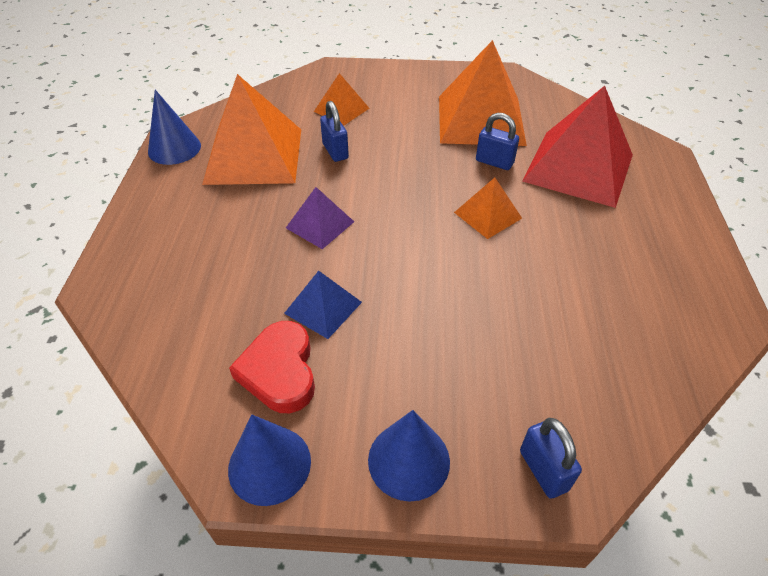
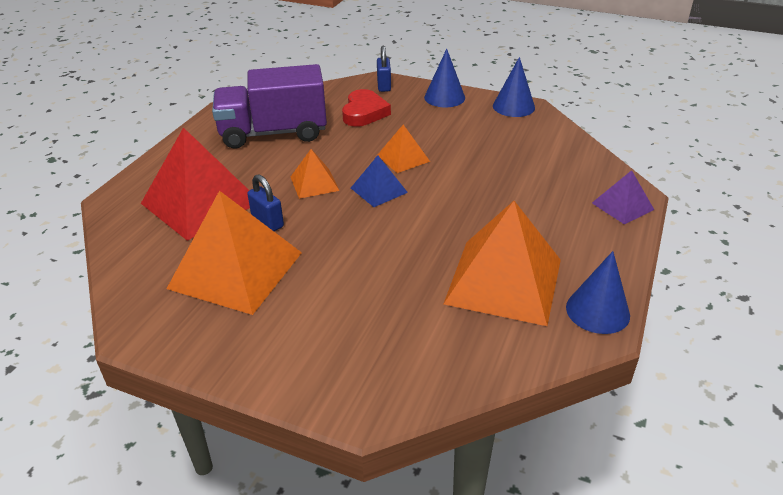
camera: 160 degrees left, 10 degrees down
red heart [229,321,315,413] -> red heart moved to [342,89,391,127]
blue pyramid [284,271,362,339] -> blue pyramid moved to [351,155,408,207]
purple pyramid [286,187,354,249] -> purple pyramid moved to [592,170,654,224]
orange pyramid [314,73,369,126] -> orange pyramid moved to [378,125,430,173]
blue padlock [320,101,349,162] -> none
none -> purple truck [212,64,327,149]

